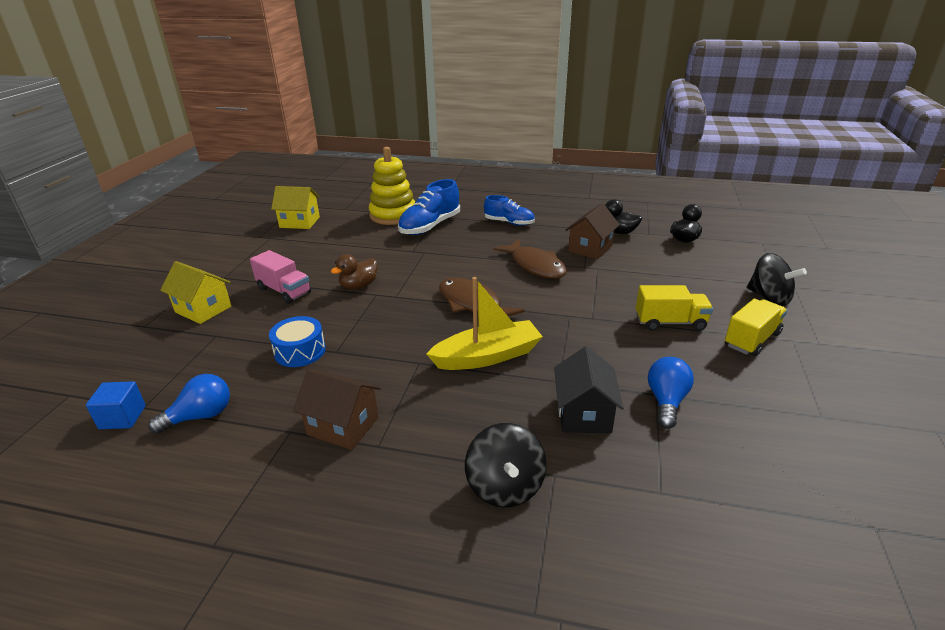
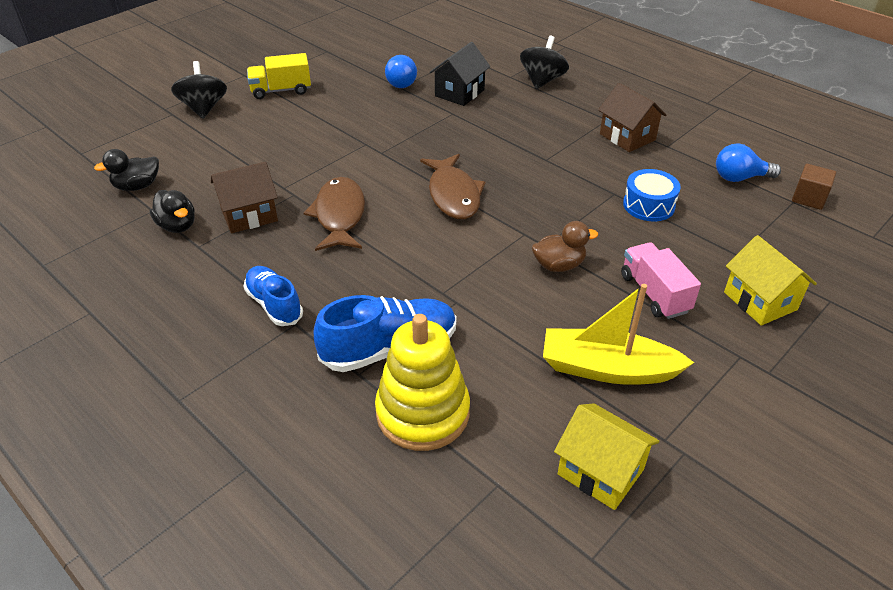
camera: 150 degrees left, 10 degrees up
blue cube [86,381,146,429] -> brown cube [792,164,836,210]
yellow boat [426,277,543,370] -> yellow boat moved to [543,284,694,385]
yellow truck [636,285,713,331] -> none
blue light bulb [648,357,694,429] -> blue light bulb turned 60 degrees counterclockwise [385,55,417,88]

